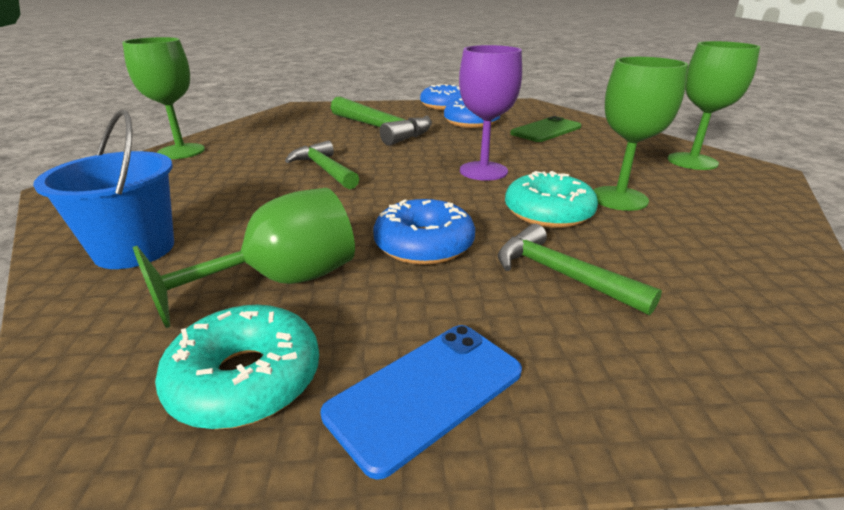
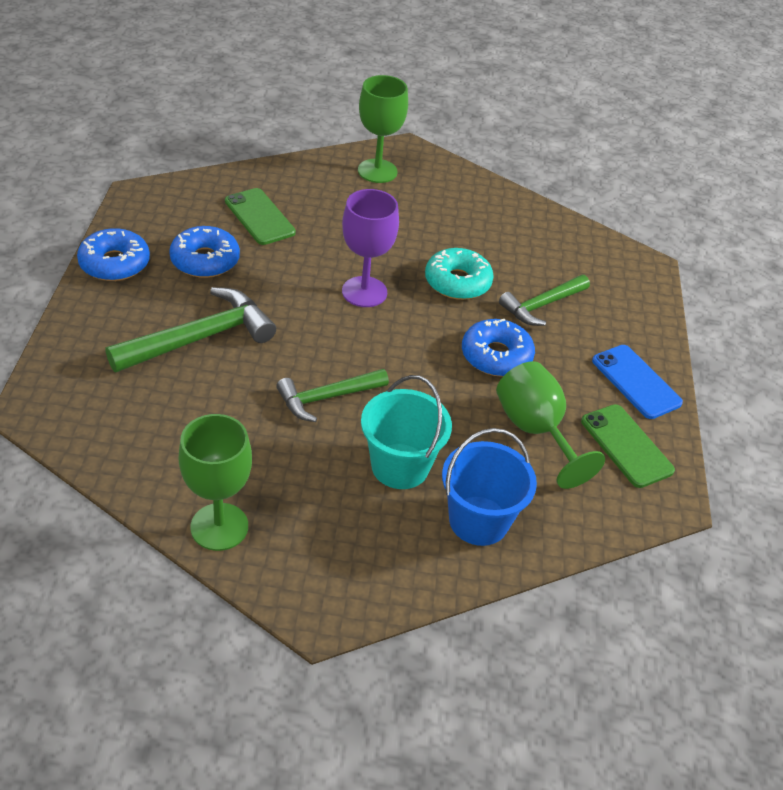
camera: 85 degrees left, 15 degrees up
turquoise donut [155,305,319,429] -> green phone [581,404,675,488]
green goblet [594,57,688,211] -> none
none -> turquoise bucket [361,375,452,489]

